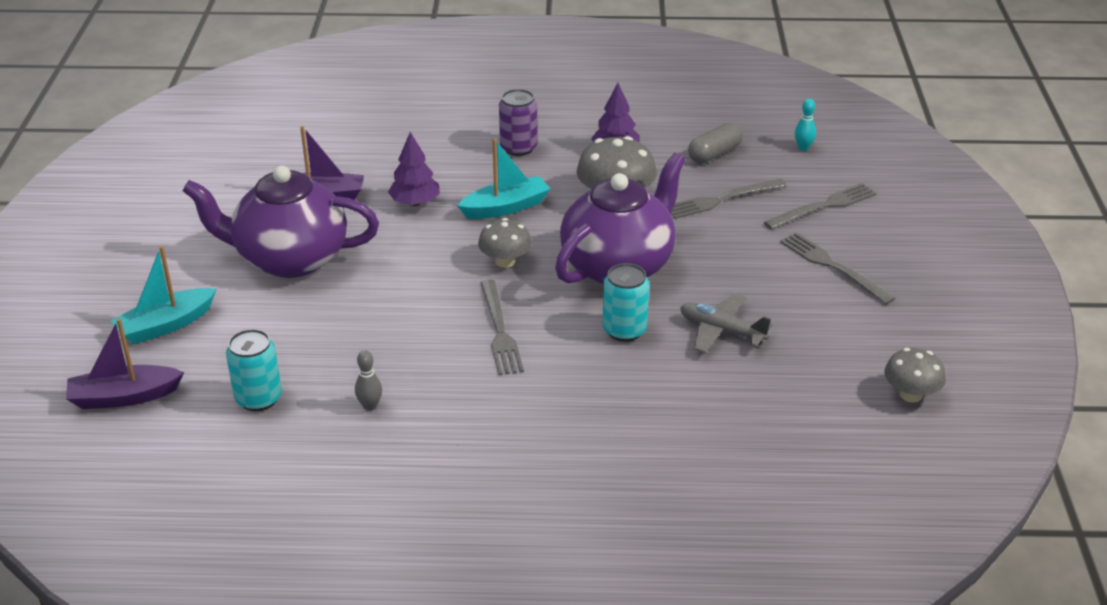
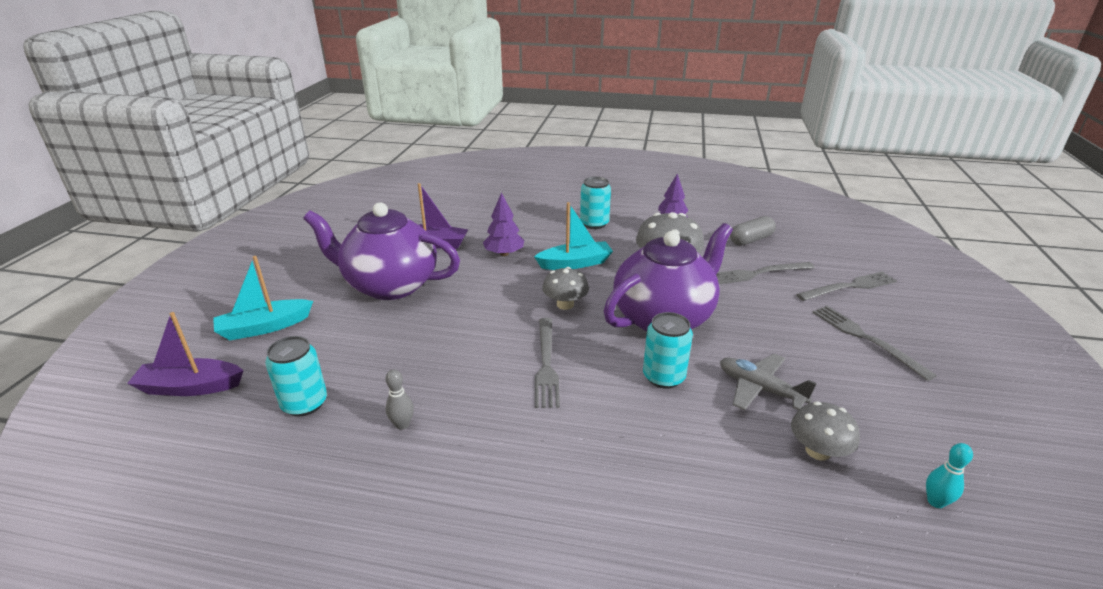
camera: 10 degrees right, 5 degrees down
purple can [499,89,537,156] -> turquoise can [580,177,611,229]
turquoise bowling pin [794,99,816,151] -> turquoise bowling pin moved to [926,443,973,508]
grey mushroom [884,348,946,403] -> grey mushroom moved to [791,401,860,460]

